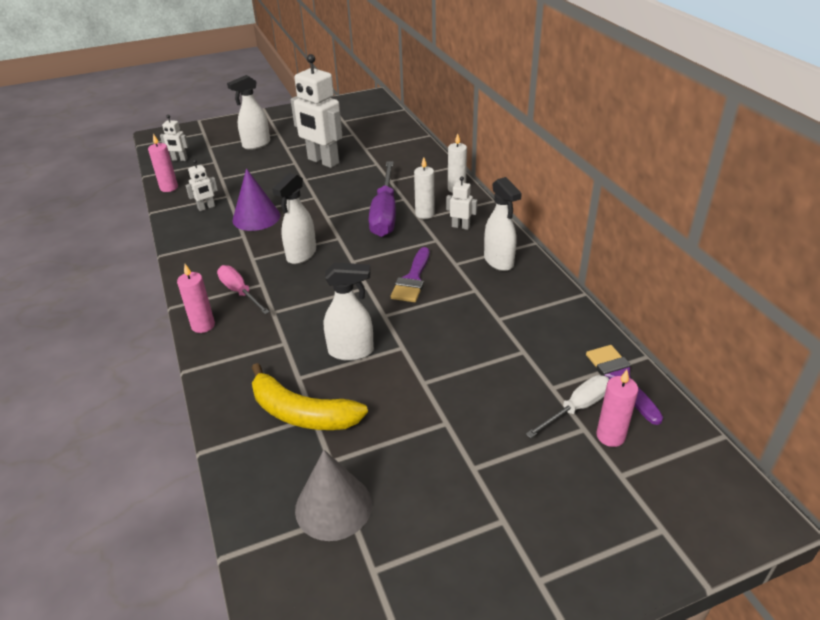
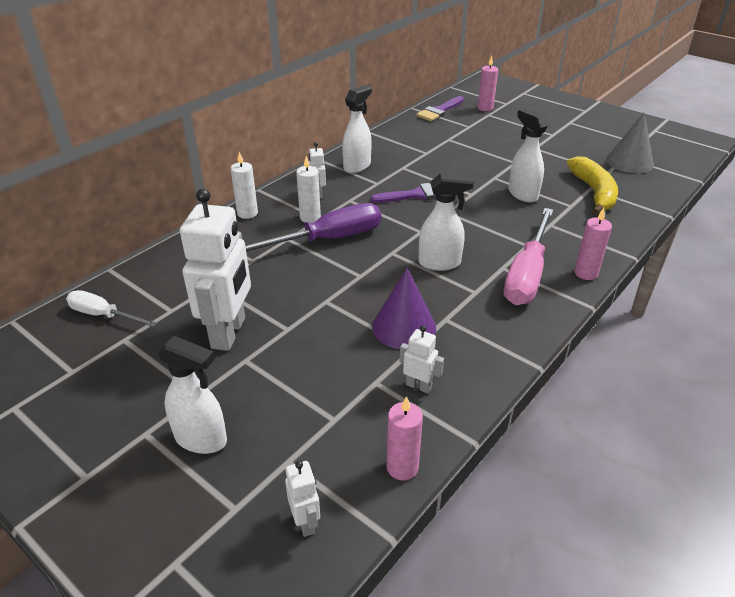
camera: 120 degrees left, 0 degrees up
pink screwdriver [217,265,270,314] -> pink screwdriver [504,208,553,305], size x1.70
white screwdriver [526,375,610,439] -> white screwdriver moved to [66,290,157,327]

